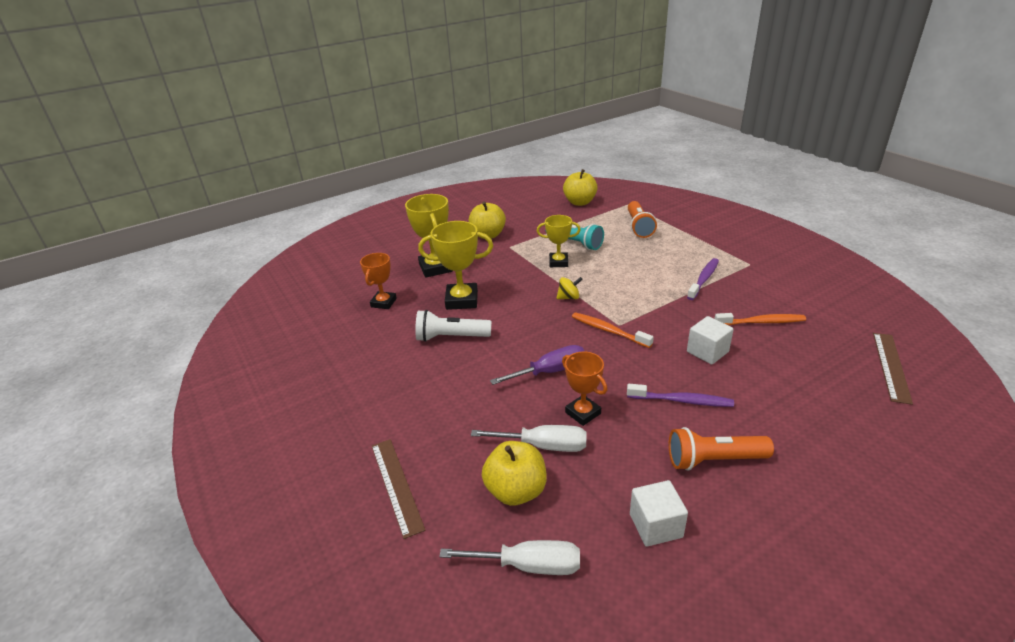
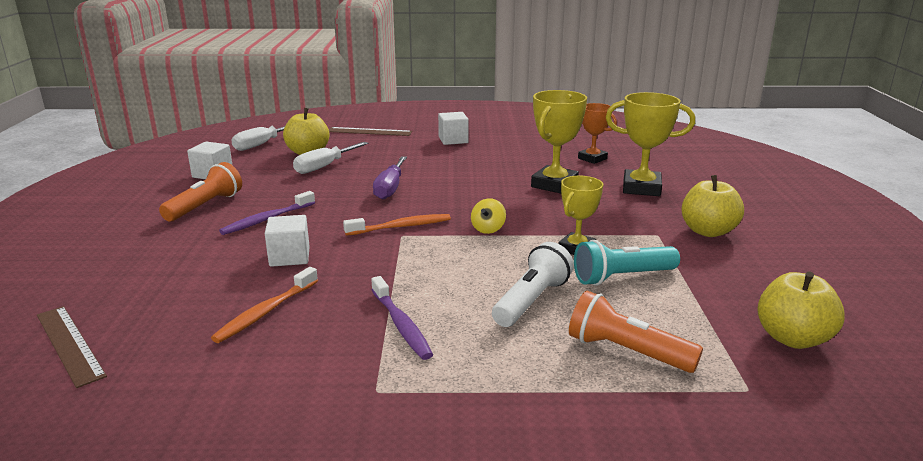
camera: 120 degrees right, 10 degrees down
white flashlight [415,310,492,342] -> white flashlight moved to [492,242,574,327]
orange trophy [562,352,607,426] -> none
none -> white cube [438,112,469,145]

